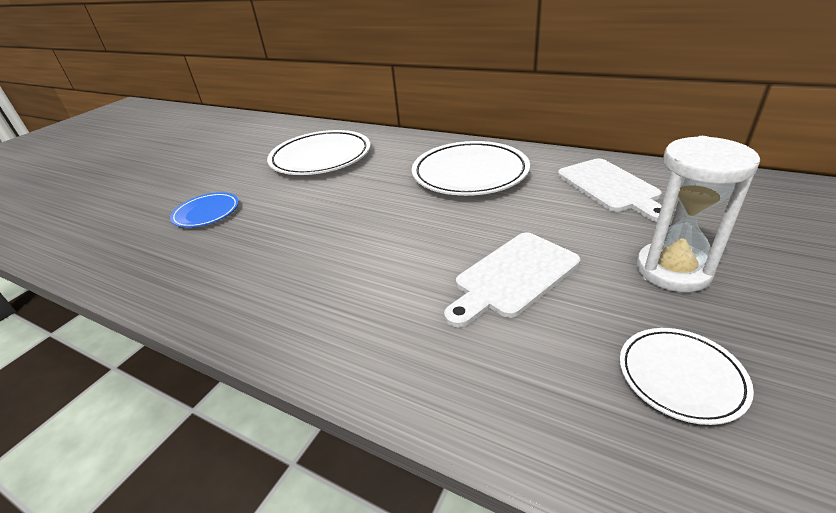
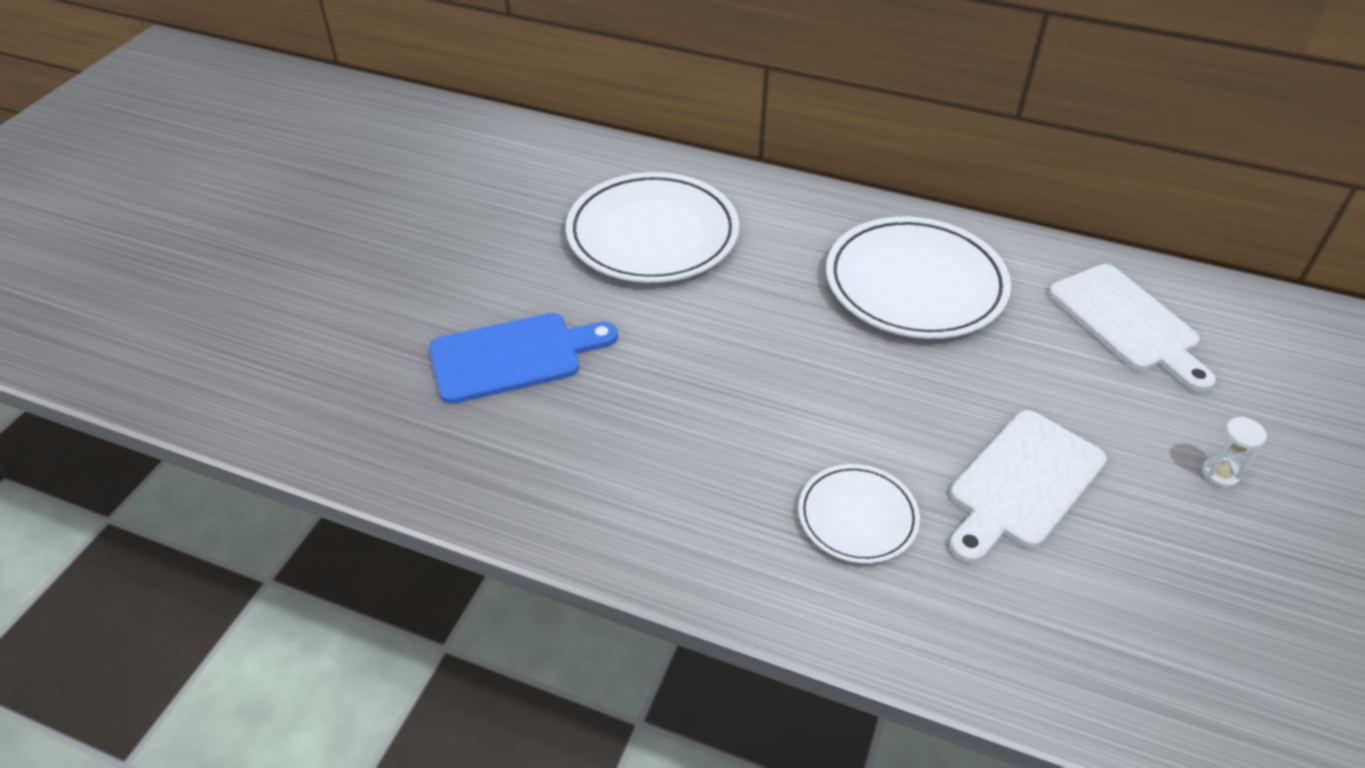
camera: 10 degrees left, 10 degrees up
blue plate [170,192,239,228] -> blue cutting board [429,313,618,404]
white plate [620,328,754,425] -> white plate moved to [798,464,920,564]
white hourglass [636,136,760,292] -> white hourglass [1202,417,1267,488], size x0.41

